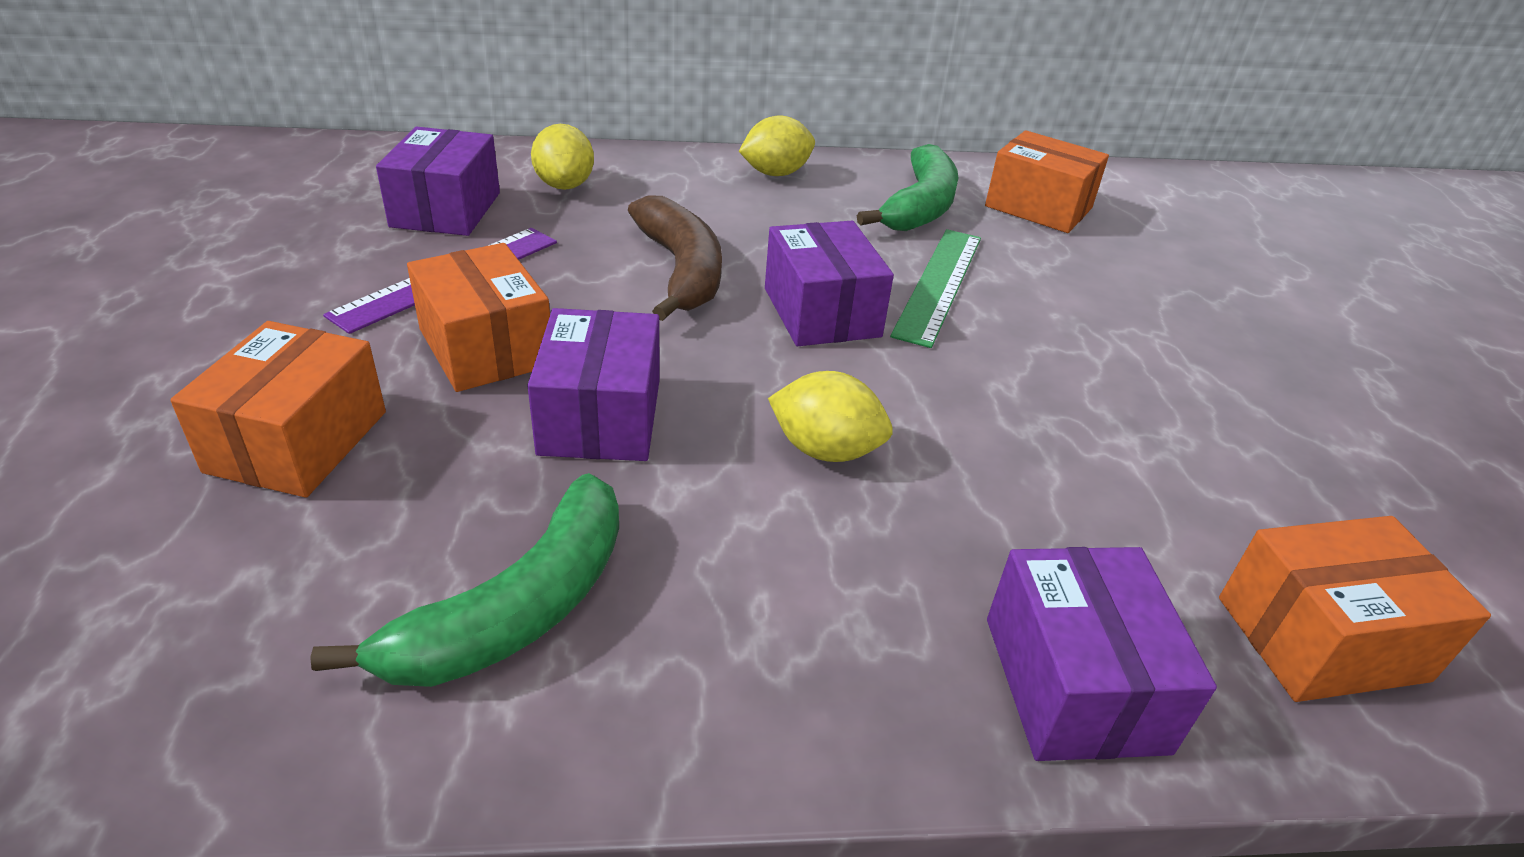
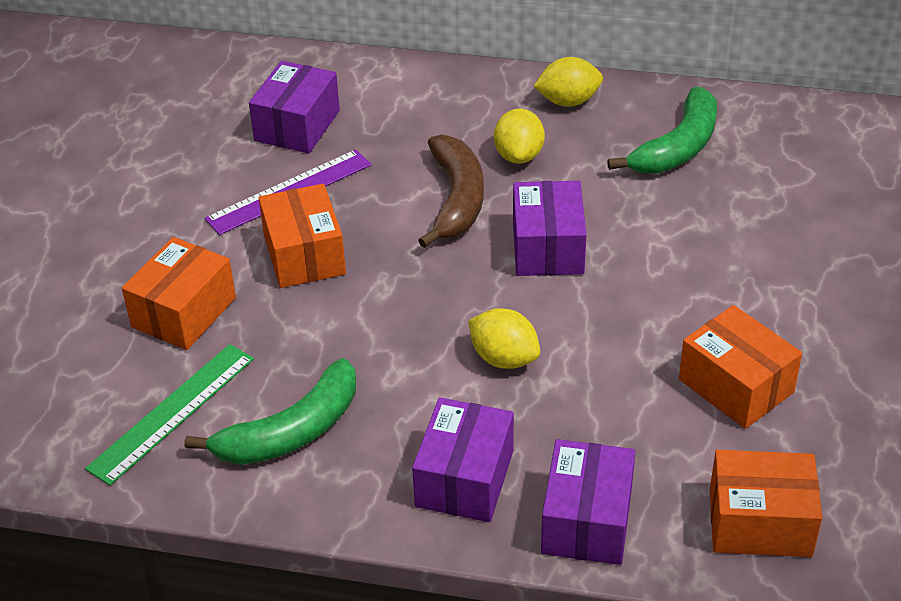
camera: 20 degrees right, 5 degrees up
purple box [527,308,659,461] -> purple box moved to [412,397,514,522]
yellow lemon [531,124,594,190] -> yellow lemon moved to [494,108,545,164]
green ruler [890,229,981,348] -> green ruler moved to [85,344,254,486]
orange box [985,130,1109,233] -> orange box moved to [679,305,802,429]

